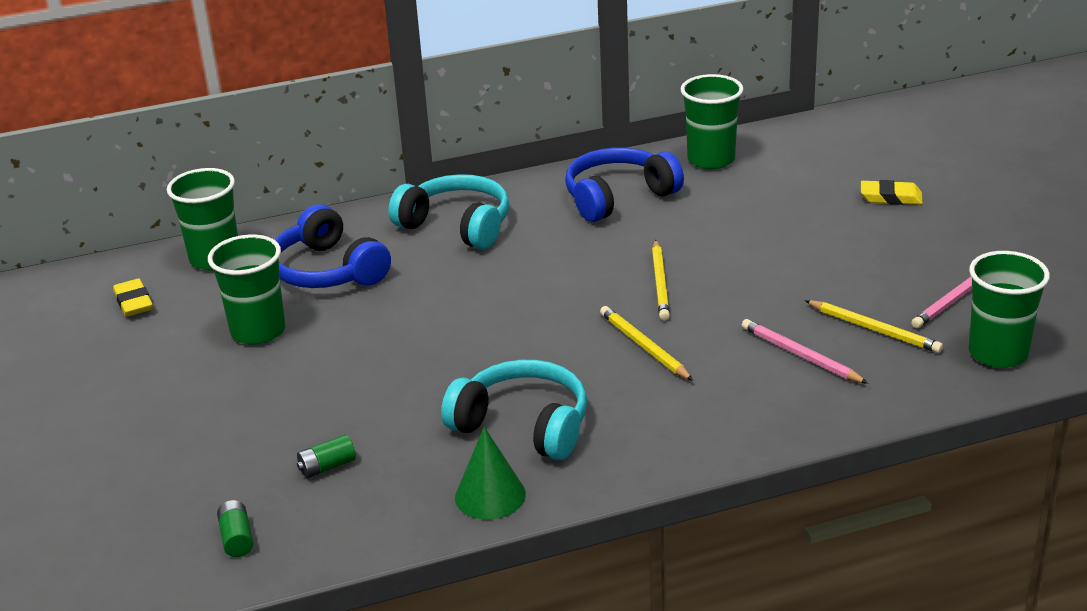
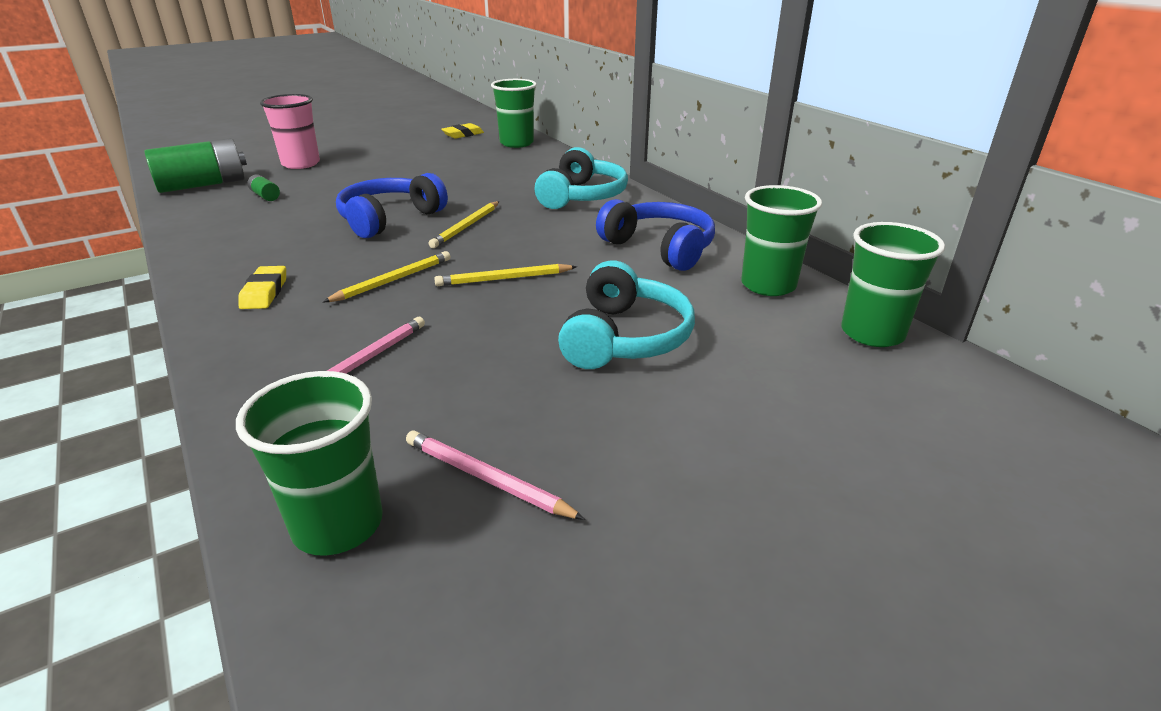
camera: 75 degrees right, 0 degrees up
green cup [208,234,285,345] -> green cup moved to [841,222,945,347]
green battery [217,500,254,557] -> green battery [144,138,247,193], size x2.33
blue headphones [275,204,391,288] -> blue headphones moved to [336,173,448,238]
turquoise headphones [441,360,587,460] -> turquoise headphones moved to [558,261,695,369]
green cone [455,427,526,520] -> none
yellow pencil [805,300,943,353] -> yellow pencil moved to [429,201,500,248]
yellow eraser [861,180,923,205] -> yellow eraser moved to [238,266,286,309]
none -> pink cup [260,94,320,169]

